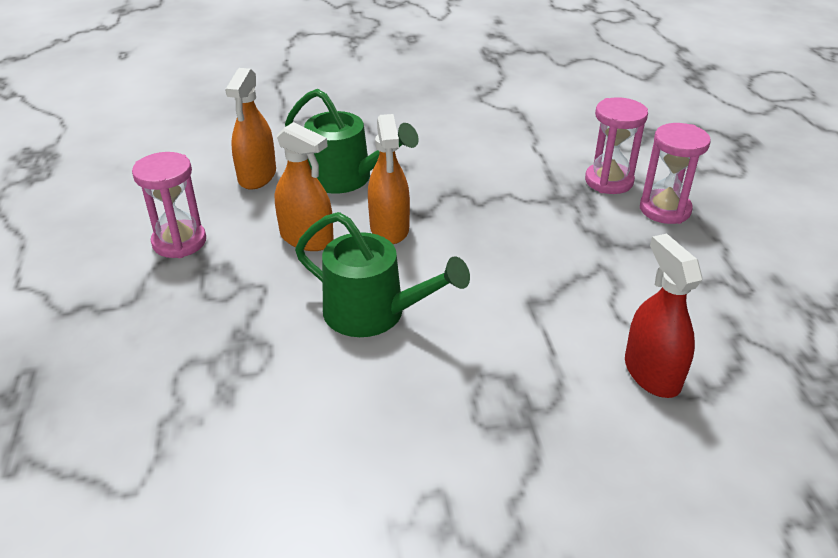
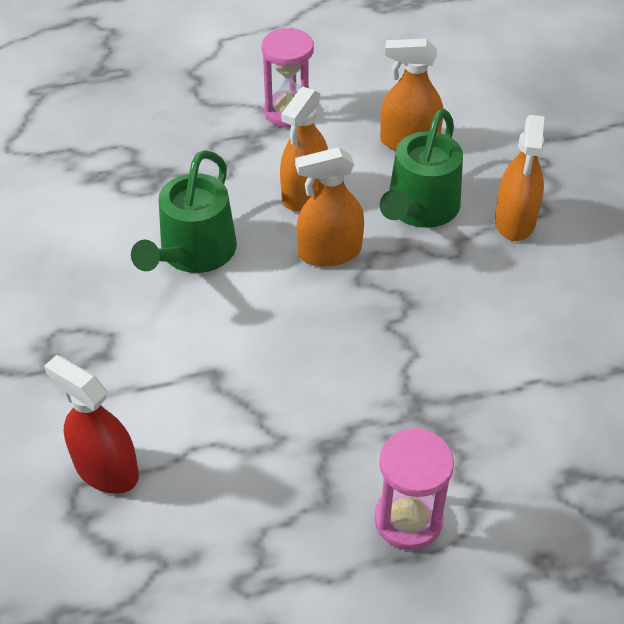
camera: 85 degrees right, 10 degrees up
pink hourglass [585,97,648,194] -> none
red spray bottle [625,234,703,398] -> red spray bottle turned 120 degrees counterclockwise [44,355,139,494]
none -> orange spray bottle [495,115,544,241]

